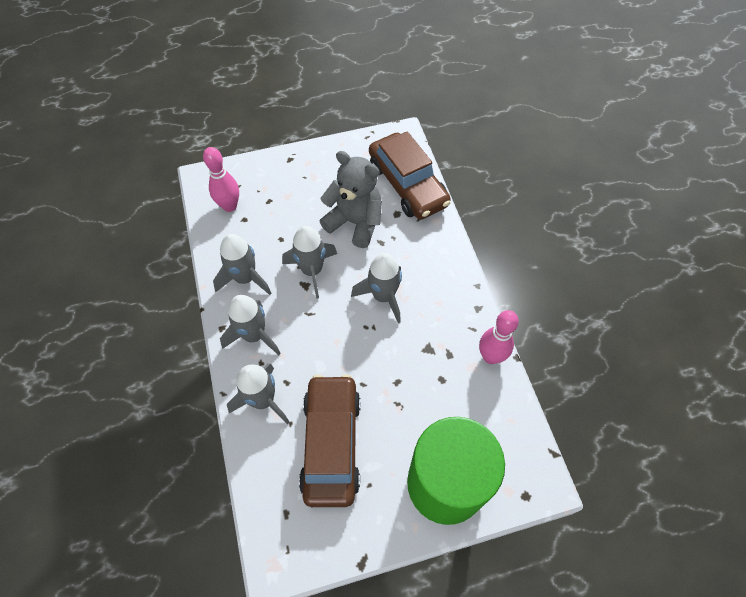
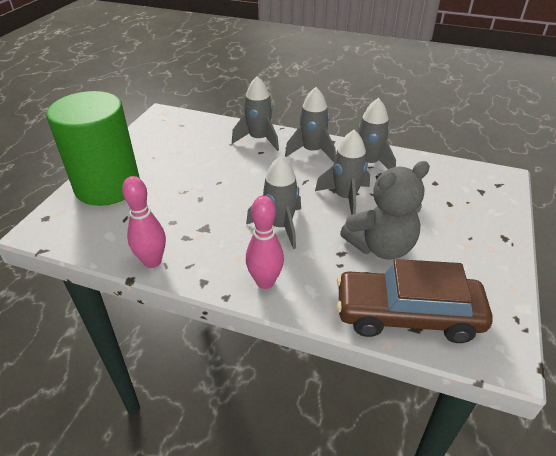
camera: 125 degrees right, 20 degrees down
pink bowling pin [203,147,239,212] -> pink bowling pin moved to [246,196,284,289]
brown car [299,374,361,507] -> none

